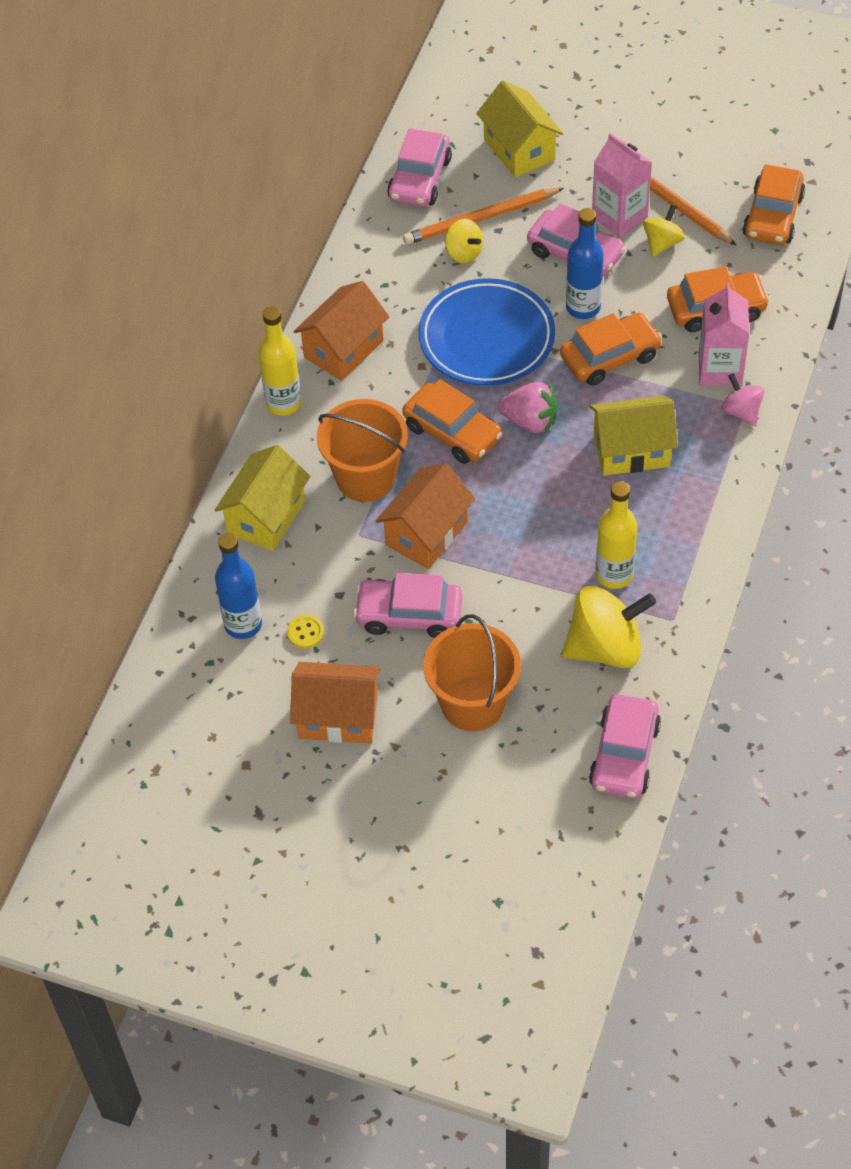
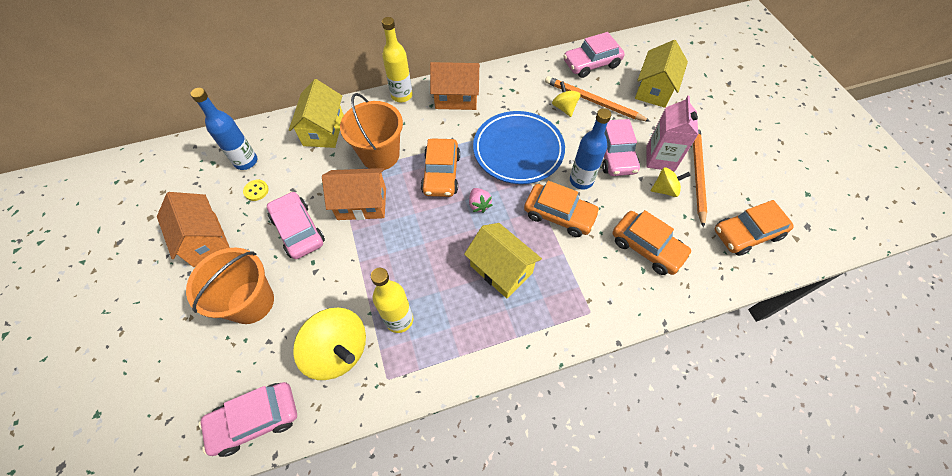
camera: 50 degrees right, 5 degrees up
yellow house [215,445,310,551] -> yellow house turned 75 degrees counterclockwise [289,79,344,148]
yellow spinning top [445,219,483,263] -> yellow spinning top turned 150 degrees clockwise [552,81,581,117]
pink strawberry [498,381,558,434] -> pink strawberry [469,188,492,213], size x0.65
pink carton [699,282,750,386] -> none
pink spinning top [721,373,764,426] -> none

